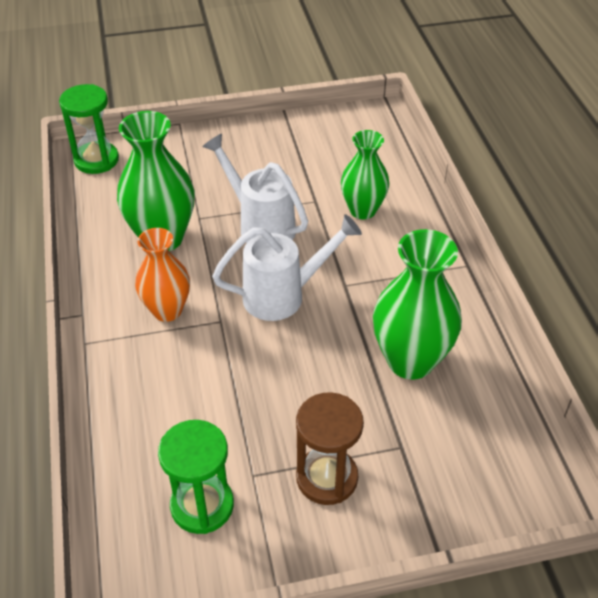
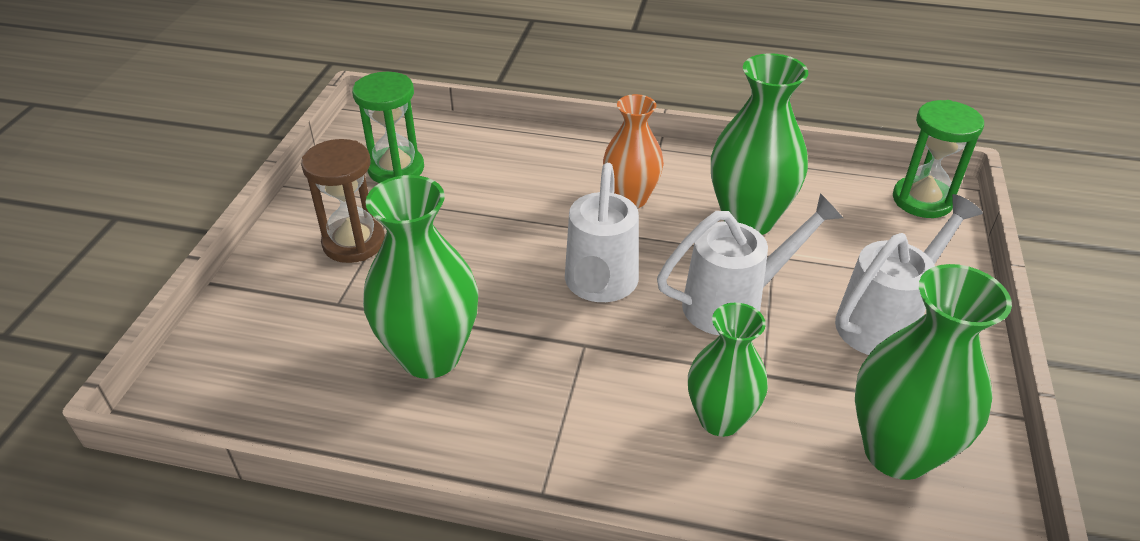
camera: 115 degrees right, 5 degrees down
none -> white watering can [835,194,983,355]
none -> green vase [855,264,1012,480]

